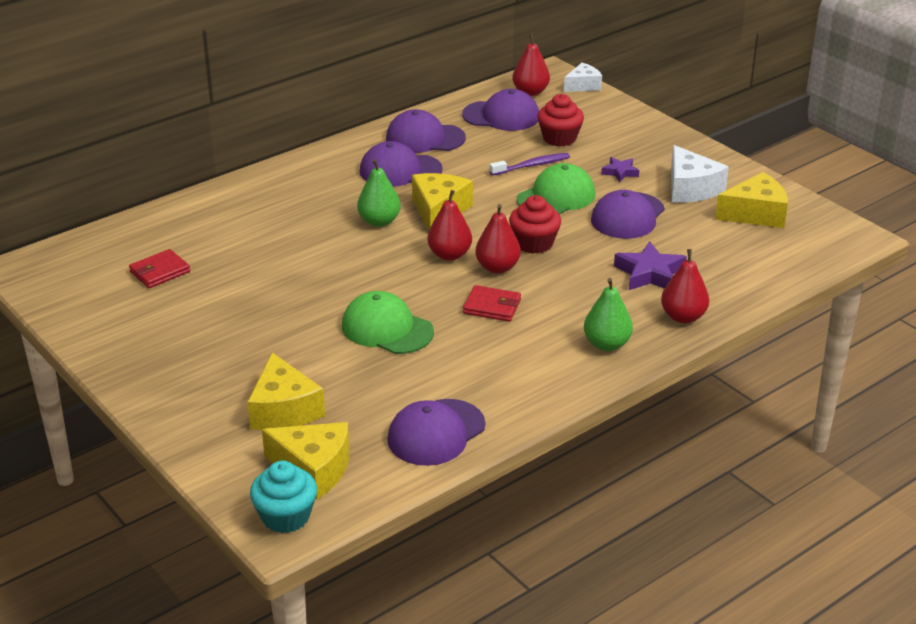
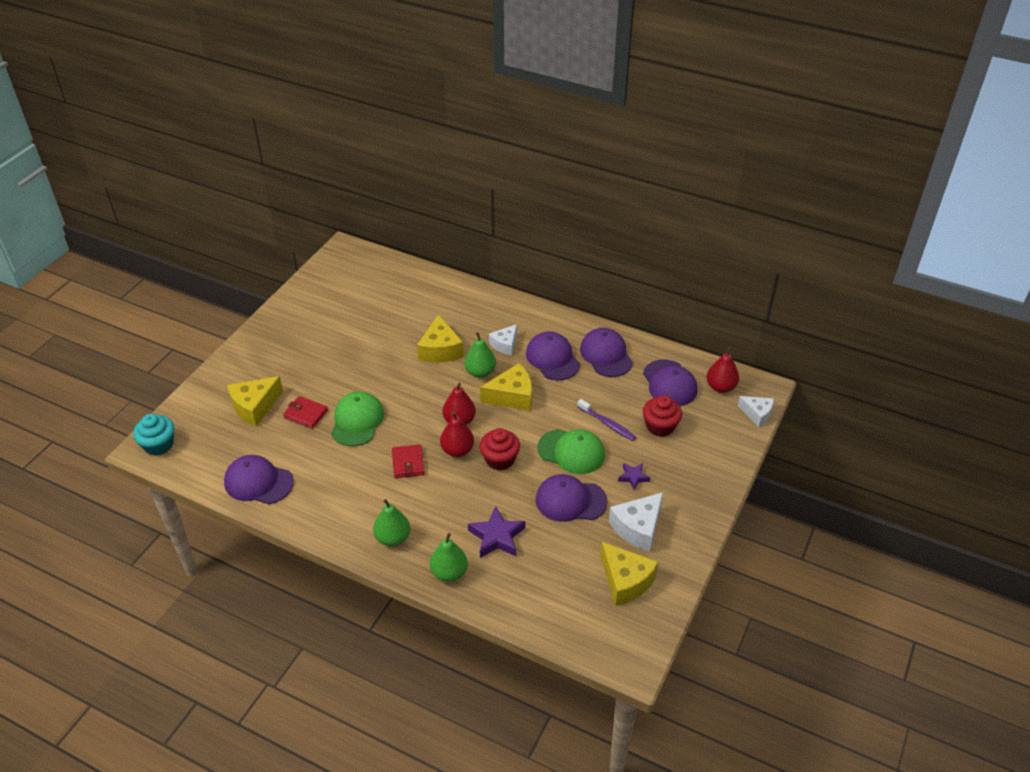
camera: 65 degrees right, 10 degrees up
red wallet [129,249,190,288] -> red wallet moved to [283,396,328,429]
yellow cheese [262,422,350,499] -> yellow cheese moved to [417,314,464,363]
red pear [661,249,709,323] -> green pear [430,533,468,582]
none -> white cheese [489,324,517,355]

